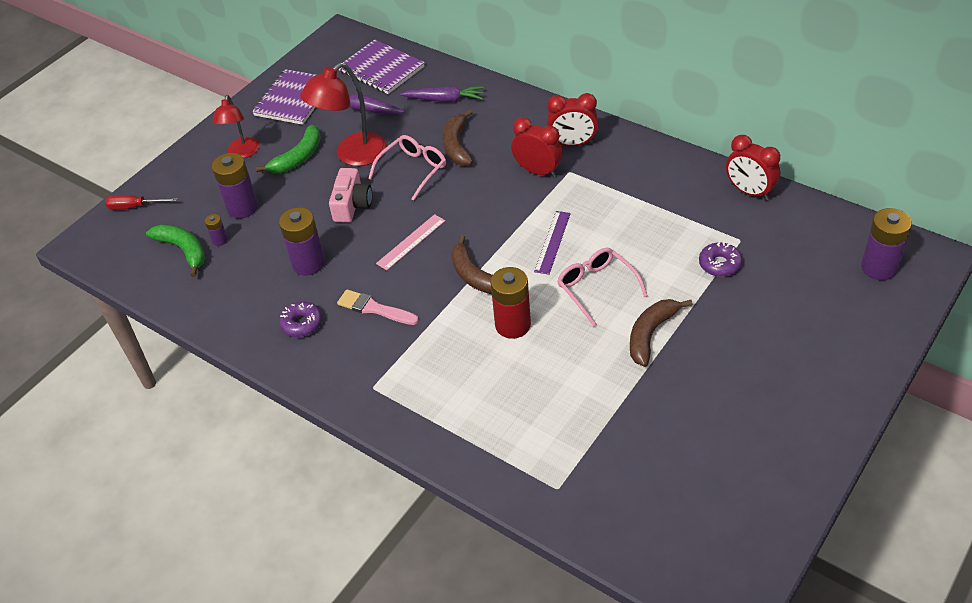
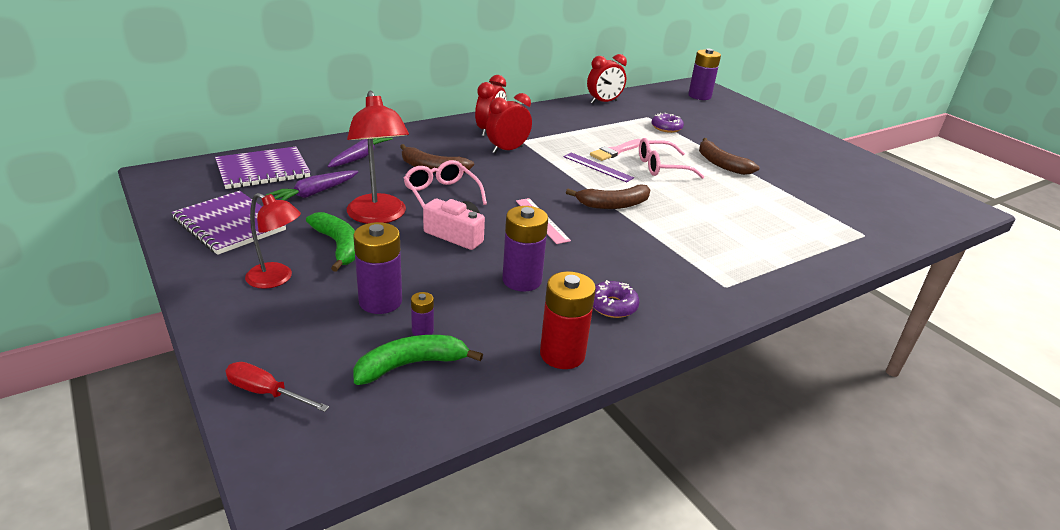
camera: 75 degrees left, 15 degrees down
red screwdriver [105,195,178,210] -> red screwdriver turned 90 degrees clockwise [226,362,329,412]
pink brush [337,289,419,325] -> pink brush moved to [590,139,641,161]
red battery [490,267,531,339] -> red battery moved to [540,271,596,369]

